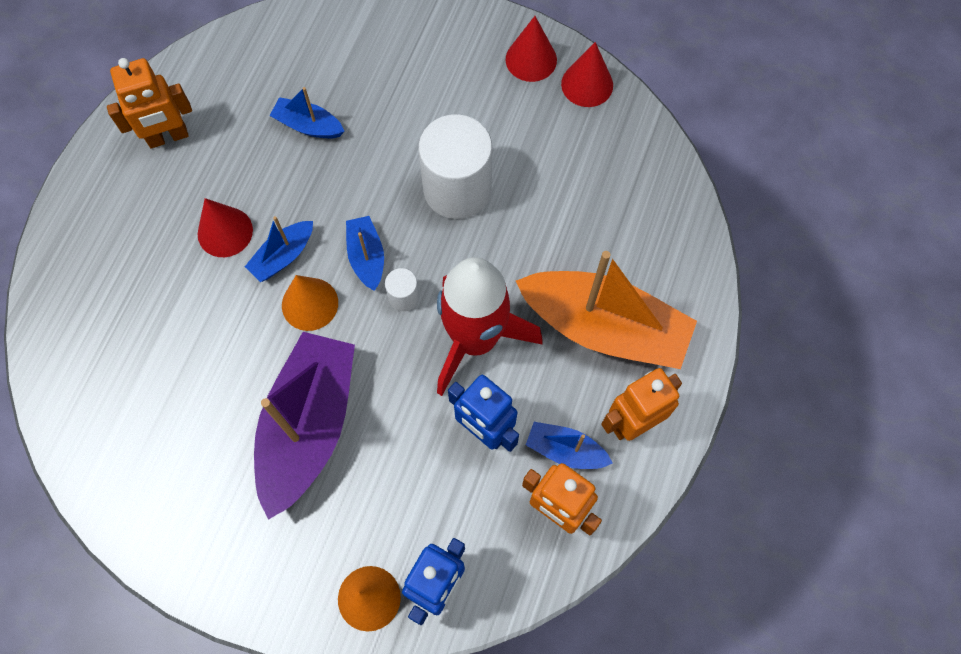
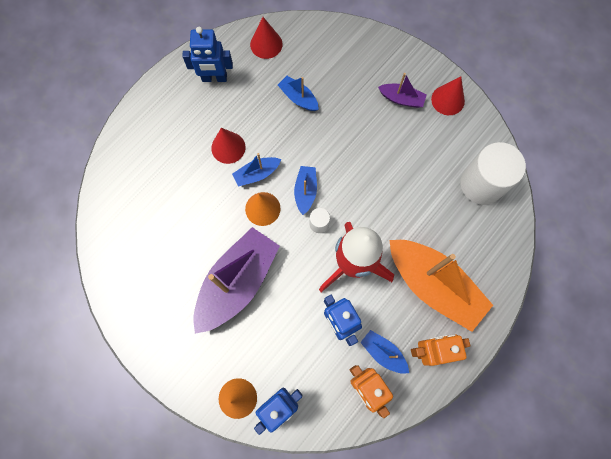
camera: 20 degrees right, 5 degrees up
orange robot [107,58,192,148] -> blue robot [182,27,233,82]
white cylinder [418,114,492,219] -> white cylinder moved to [460,142,526,205]
red cone [561,42,613,107] -> red cone moved to [250,17,282,59]
none -> purple boat [378,73,427,108]

